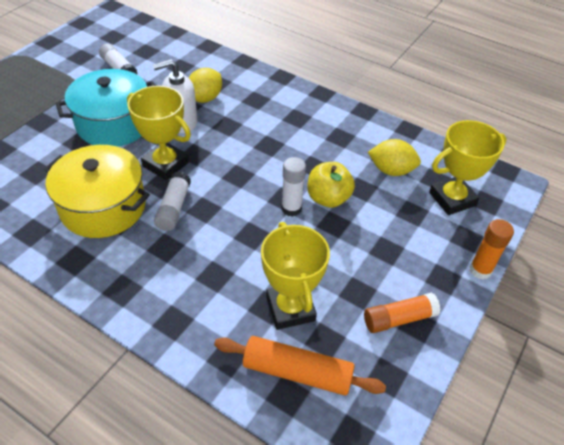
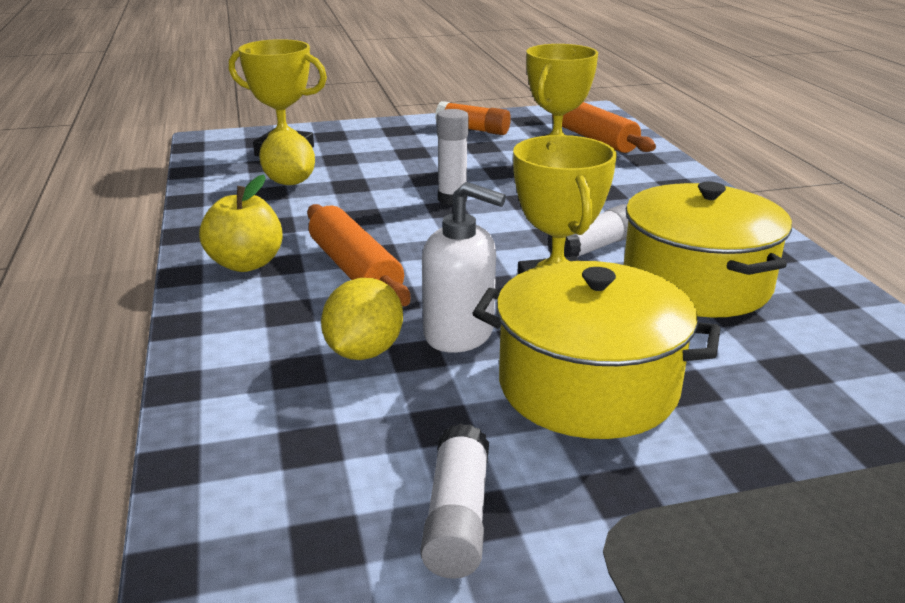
camera: 135 degrees left, 20 degrees down
turquoise pot [56,69,155,147] -> yellow pot [472,261,720,439]
yellow lemon [189,68,222,103] -> yellow lemon turned 60 degrees counterclockwise [321,278,403,360]
yellow apple [307,162,355,208] -> yellow apple moved to [199,175,283,272]
orange glue stick [470,219,514,279] -> none
none -> orange rolling pin [307,204,410,306]

